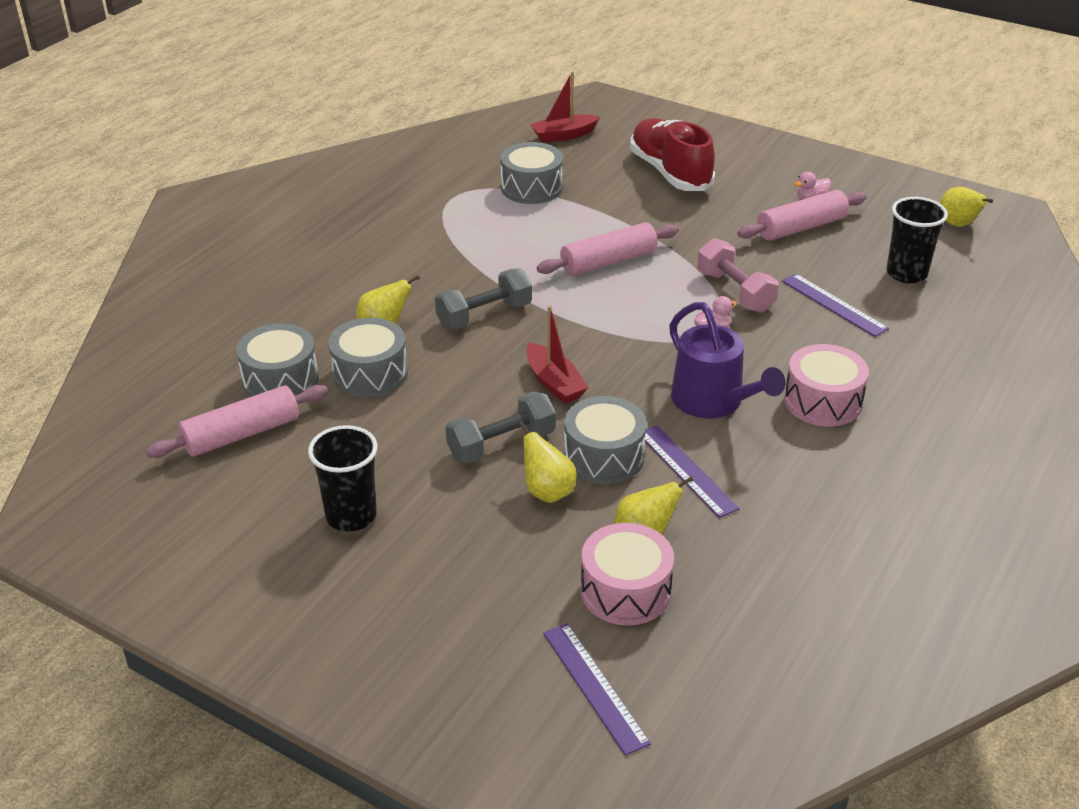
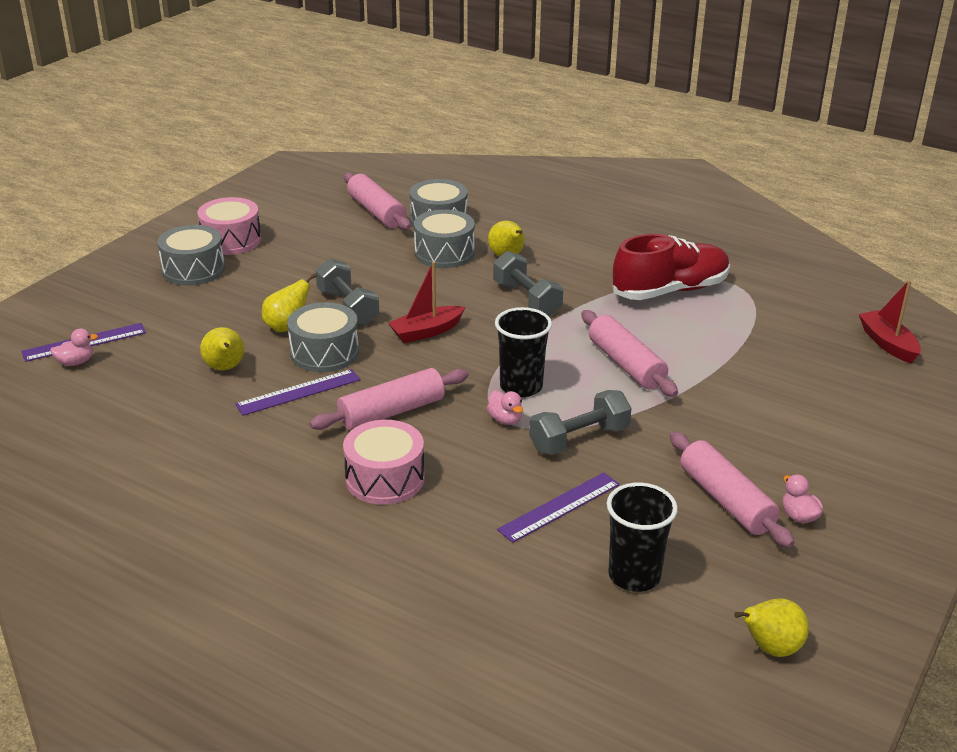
camera: 90 degrees right, 5 degrees down
black cup [308,425,378,532] -> black cup moved to [495,307,552,397]
grey drum [500,142,563,204] -> grey drum moved to [157,225,225,286]
pink drum [581,523,674,626] -> pink drum moved to [197,197,261,255]
red shoe [630,118,715,191] -> red shoe moved to [612,234,730,300]
purple watering can [669,302,785,418] -> pink rolling pin [309,368,469,430]
pink dumbbell [697,238,779,313] -> grey dumbbell [529,390,632,455]
none -> pink duck [50,328,98,366]

